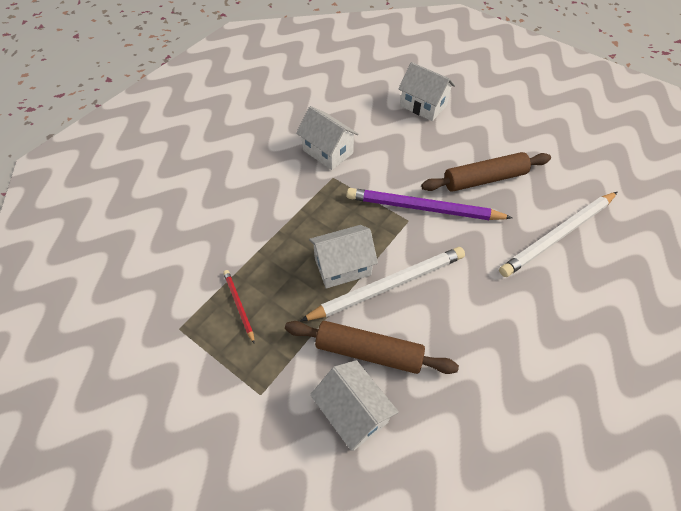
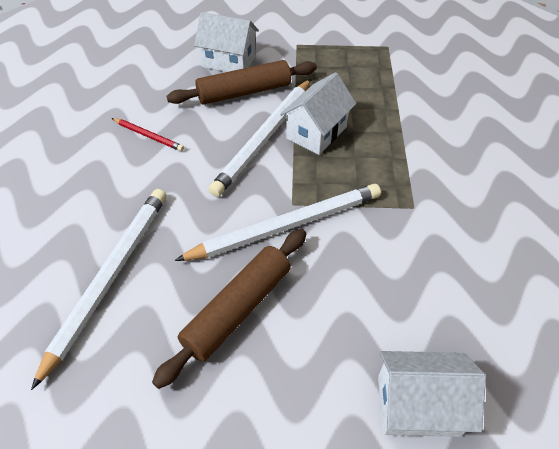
camera: 145 degrees right, 5 degrees down
red pencil [223,270,255,344] -> red pencil moved to [112,118,184,151]
white house [296,106,359,170] -> none
purple pencil [347,188,513,220] -> white pencil [175,184,381,261]

